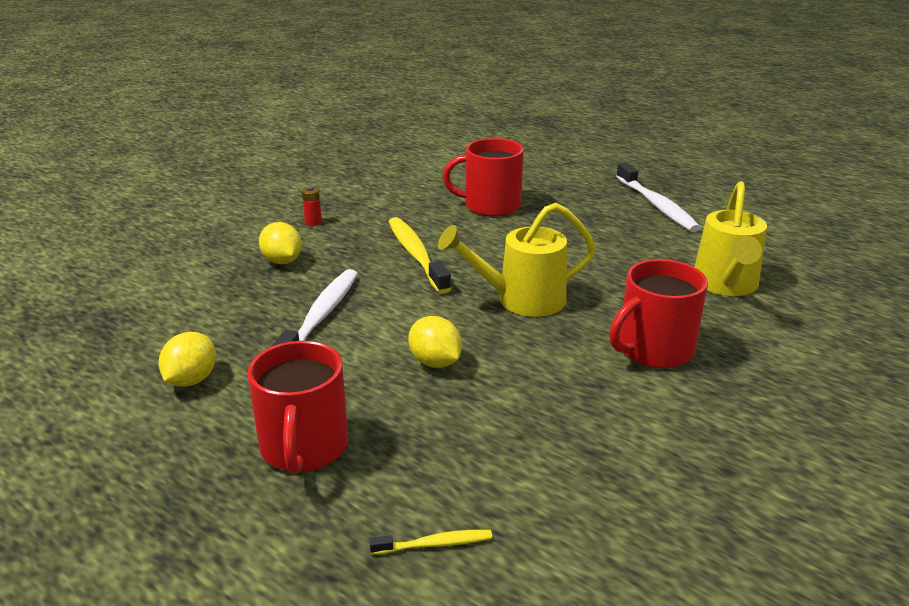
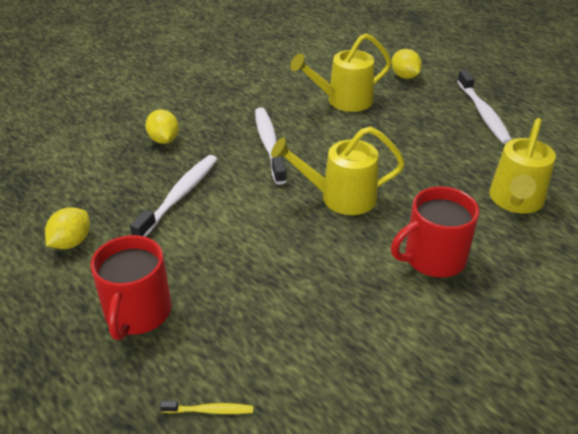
camera: 10 degrees right, 10 degrees up
red battery [302,186,322,226] -> none
yellow toothbrush [389,217,451,294] -> white toothbrush [255,107,287,185]
yellow lemon [408,316,462,368] -> yellow lemon moved to [391,49,422,79]
red mug [443,138,524,217] -> yellow watering can [290,33,391,112]

